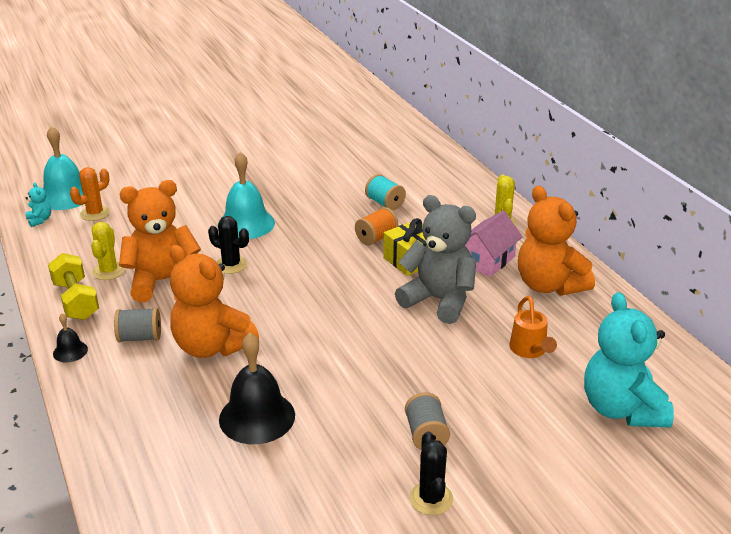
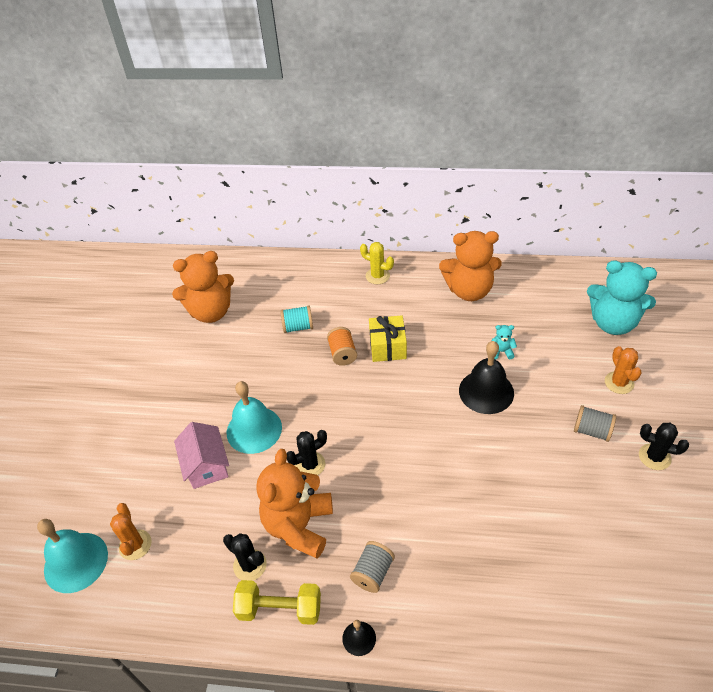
camera: 55 degrees left, 15 degrees up
turquoise teddy bear [26,182,51,227] -> turquoise teddy bear moved to [492,325,517,359]
yellow cactus [91,222,125,280] -> black cactus [223,533,267,581]
orange teddy bear [170,245,259,358] -> orange teddy bear moved to [172,251,234,323]
black bell [219,333,295,444] -> black bell moved to [459,341,514,414]
grey teddy bear [395,195,476,324] -> none
pink house [465,210,523,277] -> pink house moved to [174,422,229,489]
orange watering can [509,296,557,358] -> none
none -> orange cactus [605,346,642,394]

